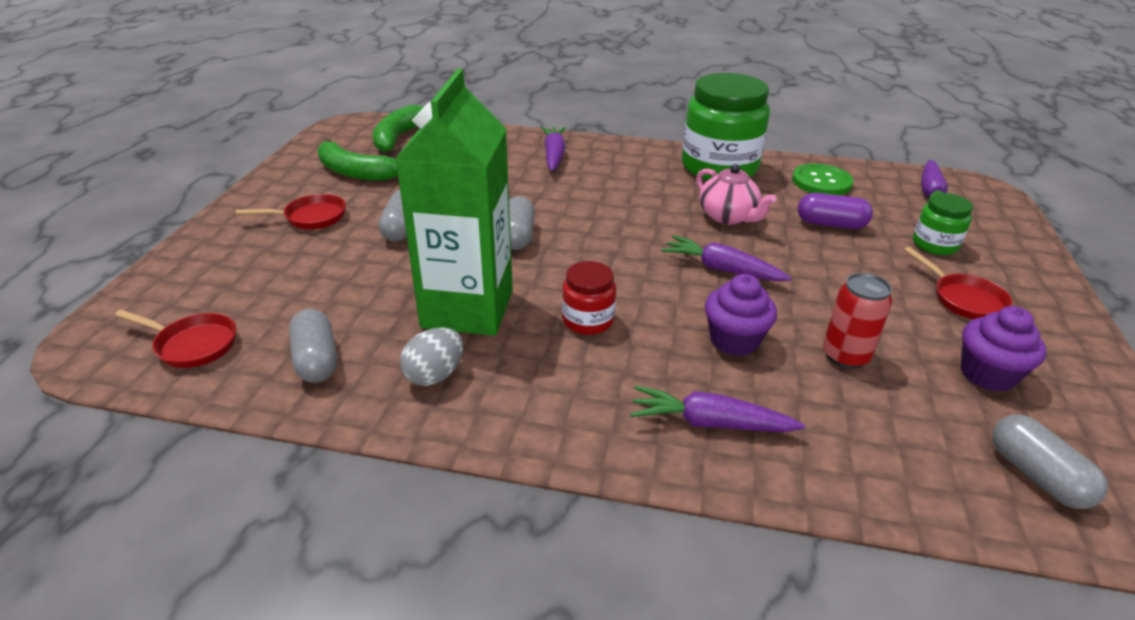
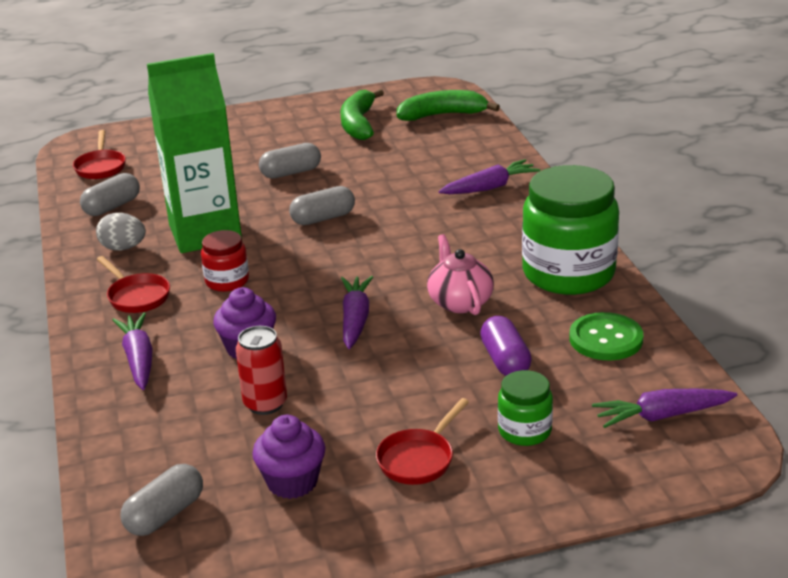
camera: 65 degrees right, 5 degrees down
red pan [236,194,346,230] -> red pan moved to [96,256,170,313]
pink teapot [696,164,777,225] -> pink teapot turned 135 degrees clockwise [427,234,494,315]

